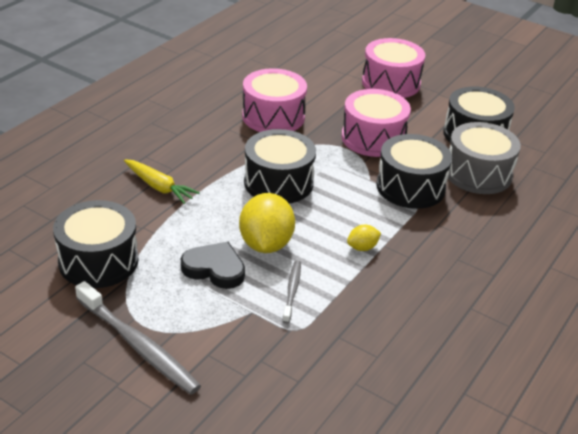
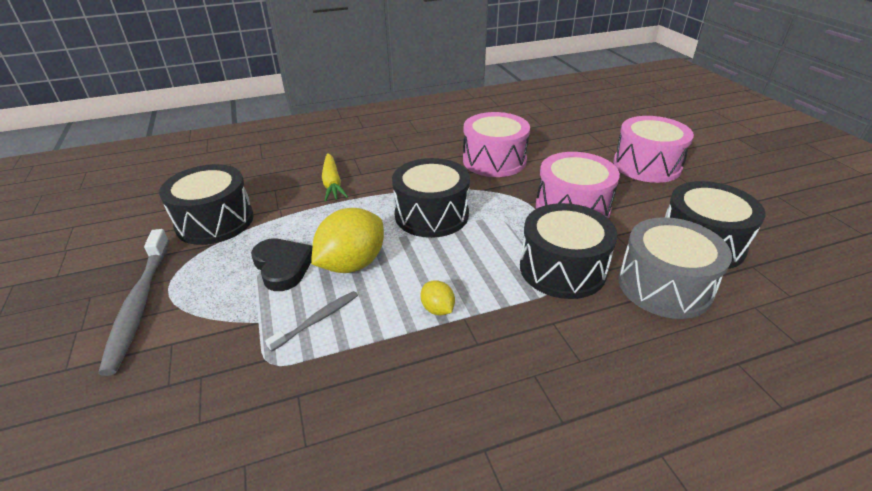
camera: 40 degrees right, 0 degrees up
yellow lemon [347,225,381,251] -> yellow lemon turned 45 degrees clockwise [420,280,455,315]

